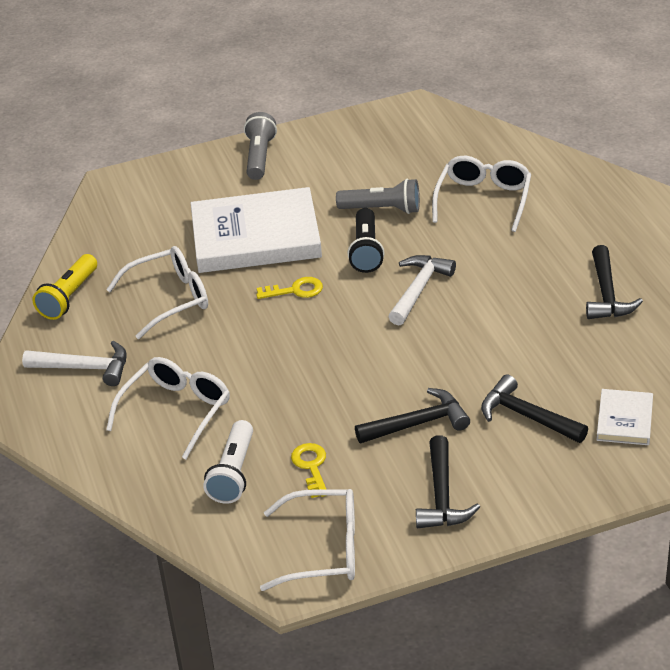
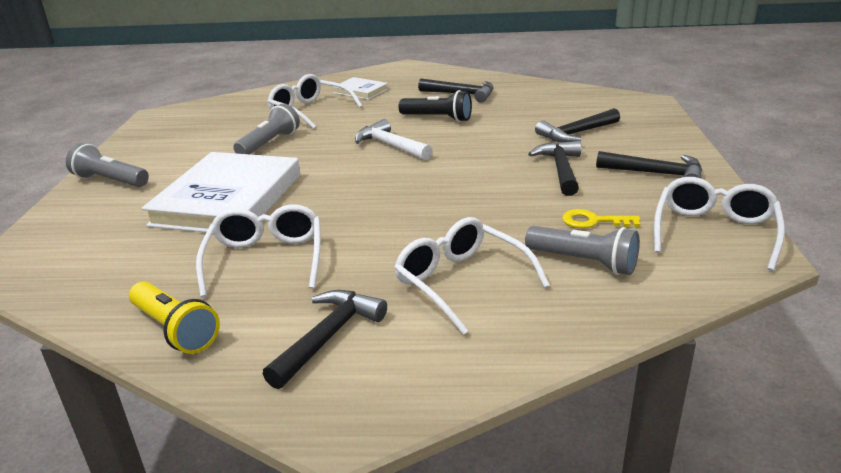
camera: 70 degrees left, 10 degrees down
white hammer [22,341,127,386] -> black hammer [263,290,387,389]
white flashlight [203,420,253,504] -> grey flashlight [525,226,640,275]
yellow key [256,277,323,299] -> none
black flashlight [348,208,385,273] -> black flashlight moved to [399,90,472,122]
white book [596,389,653,445] -> white book moved to [333,77,388,100]

